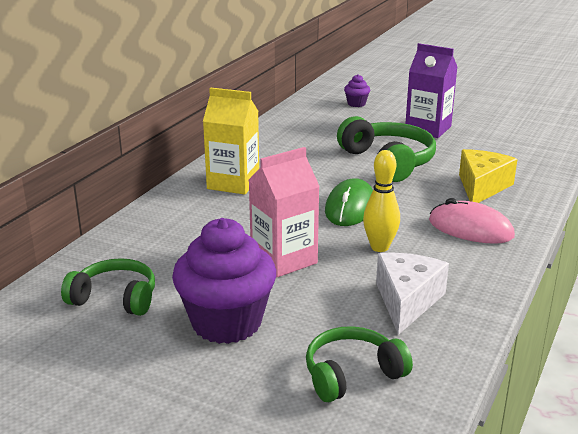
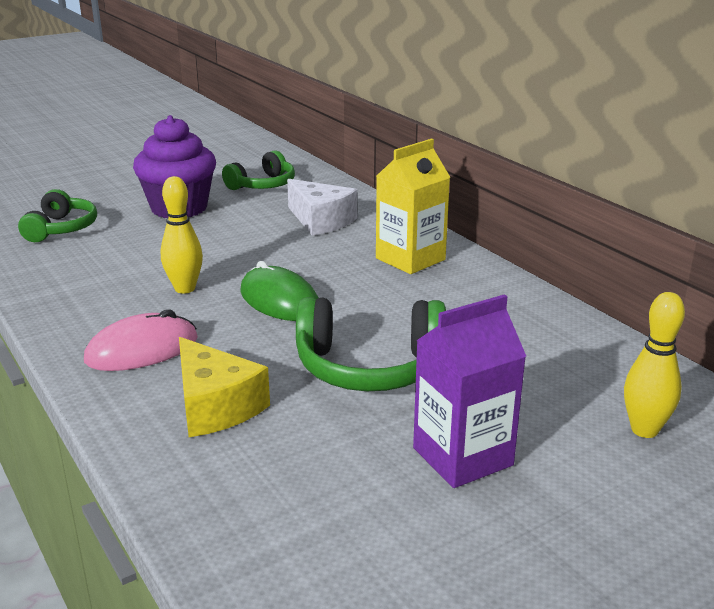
camera: 120 degrees right, 0 degrees up
pink carton [249,147,320,277] -> none
purple cupcake [344,74,370,107] -> yellow bowling pin [624,292,685,438]
white cheese [376,252,449,335] -> white cheese moved to [287,179,357,236]

